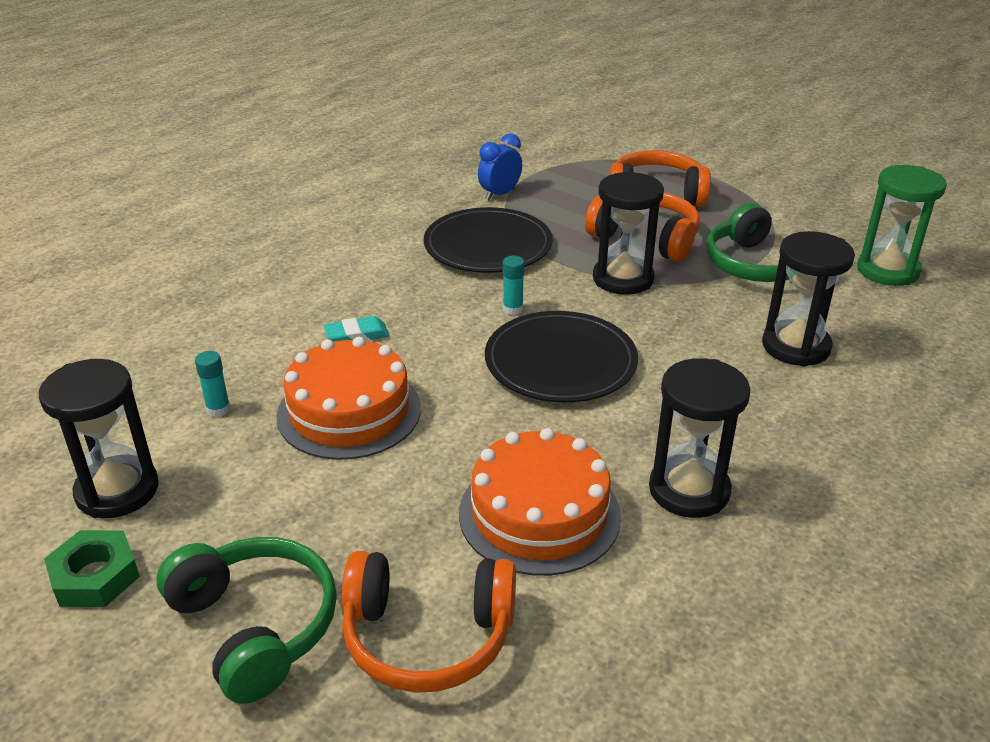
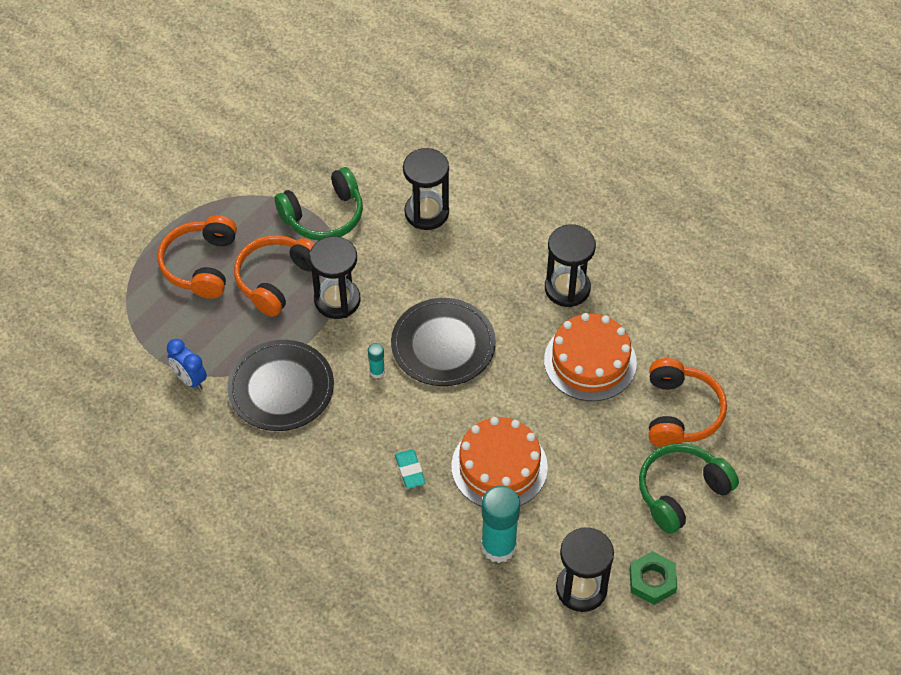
camera: 90 degrees left, 20 degrees up
turquoise glue stick [195,351,230,417] -> turquoise glue stick [481,486,520,563], size x2.18
green hourglass [857,165,947,286] -> none

